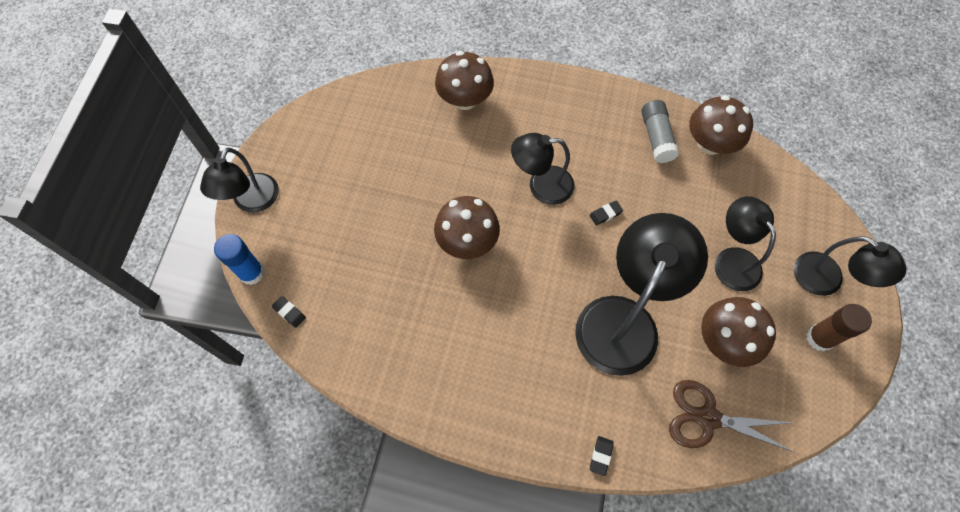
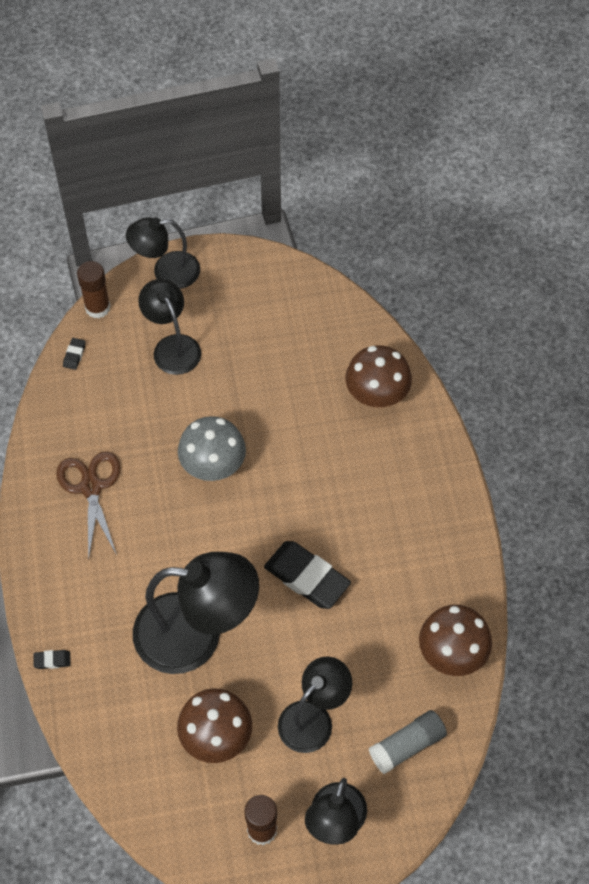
camera: 65 degrees right, 5 degrees down
blue glue stick [214,234,265,285] -> brown glue stick [77,261,111,318]
brown mushroom [434,196,500,259] -> grey mushroom [178,416,246,481]
black lamp [511,133,574,205] -> black lamp moved to [138,279,201,375]
black eraser [590,201,623,226] -> black eraser [264,541,351,609], size x2.40
grey glue stick [641,100,679,163] -> grey glue stick moved to [369,710,447,774]
brown scissors [669,380,794,452] -> brown scissors moved to [56,451,120,560]

